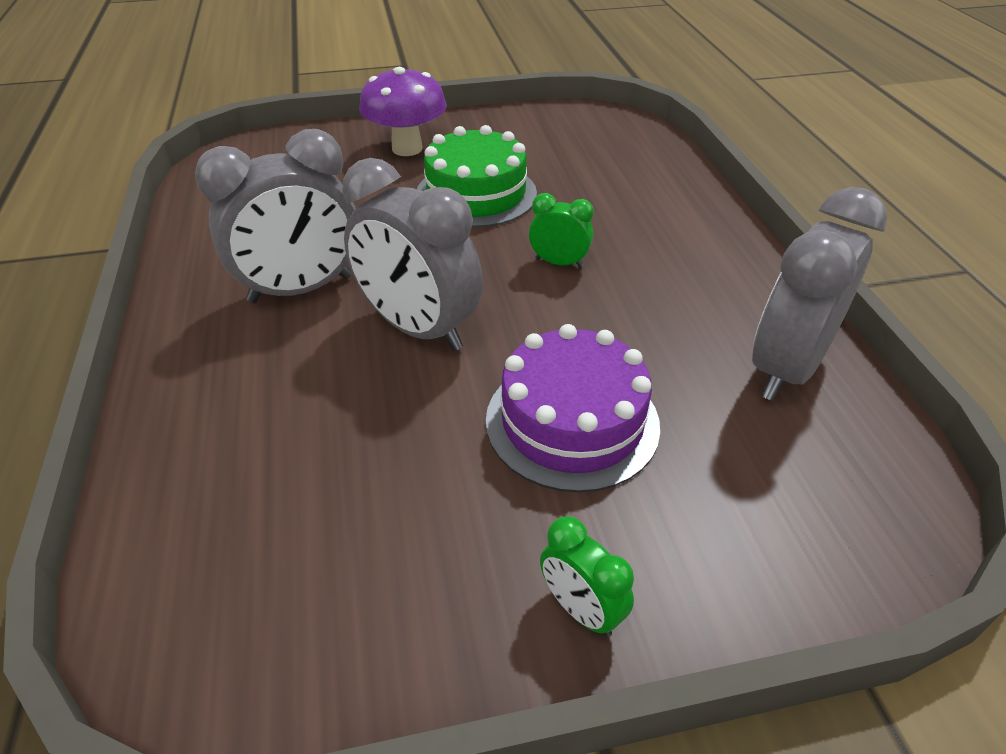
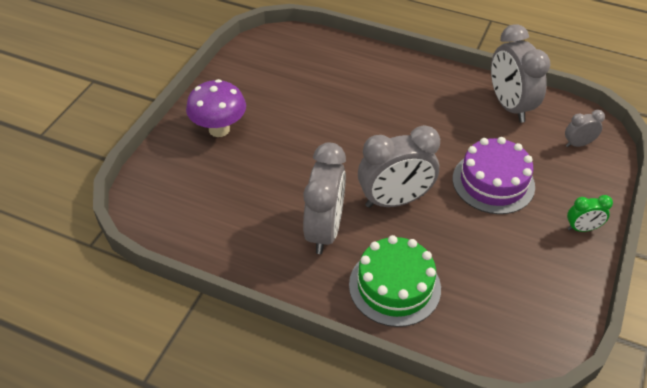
camera: 55 degrees left, 5 degrees up
green cake [417,125,537,228] -> green cake moved to [349,235,441,327]
green clock [529,193,594,268] -> none
none -> grey clock [565,110,605,147]

